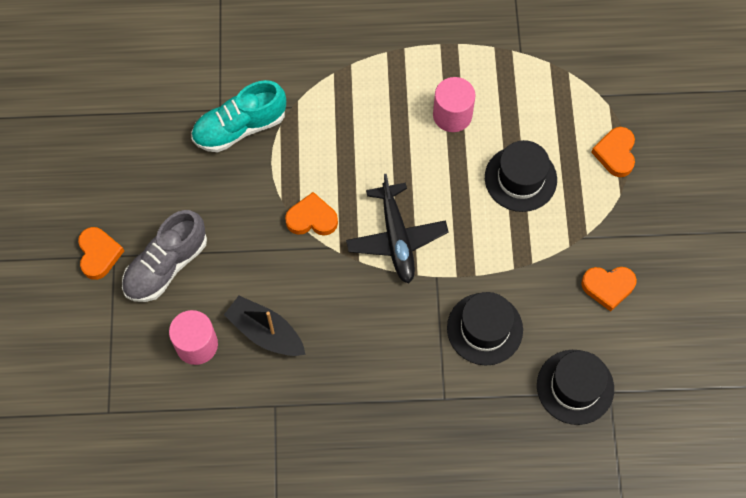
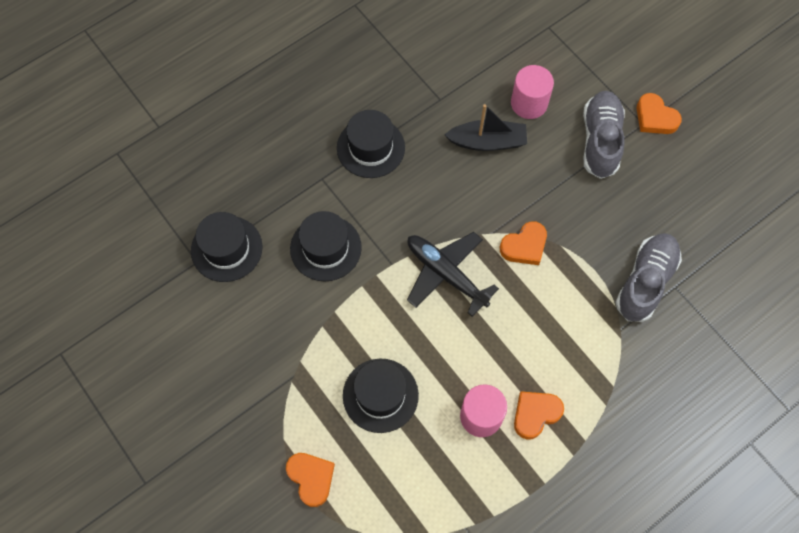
camera: 145 degrees right, 0 degrees up
turquoise shoe [191,80,286,152] -> grey shoe [616,233,682,322]
orange heart [581,267,637,312] -> orange heart moved to [514,391,564,439]
none -> black hat [337,110,405,178]

